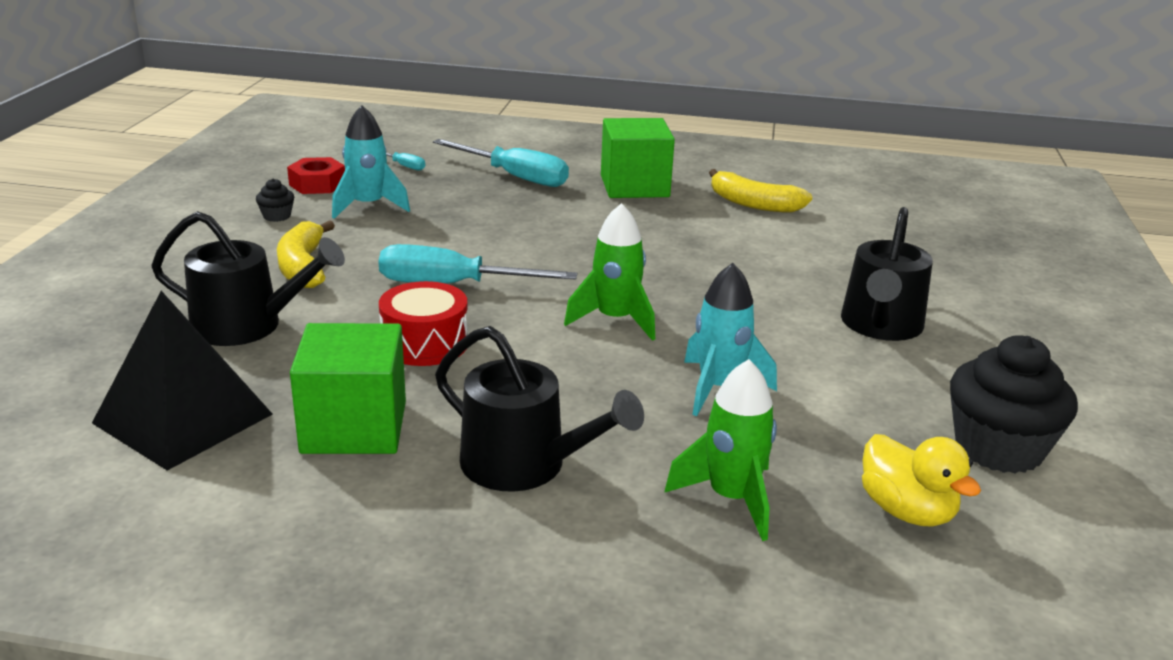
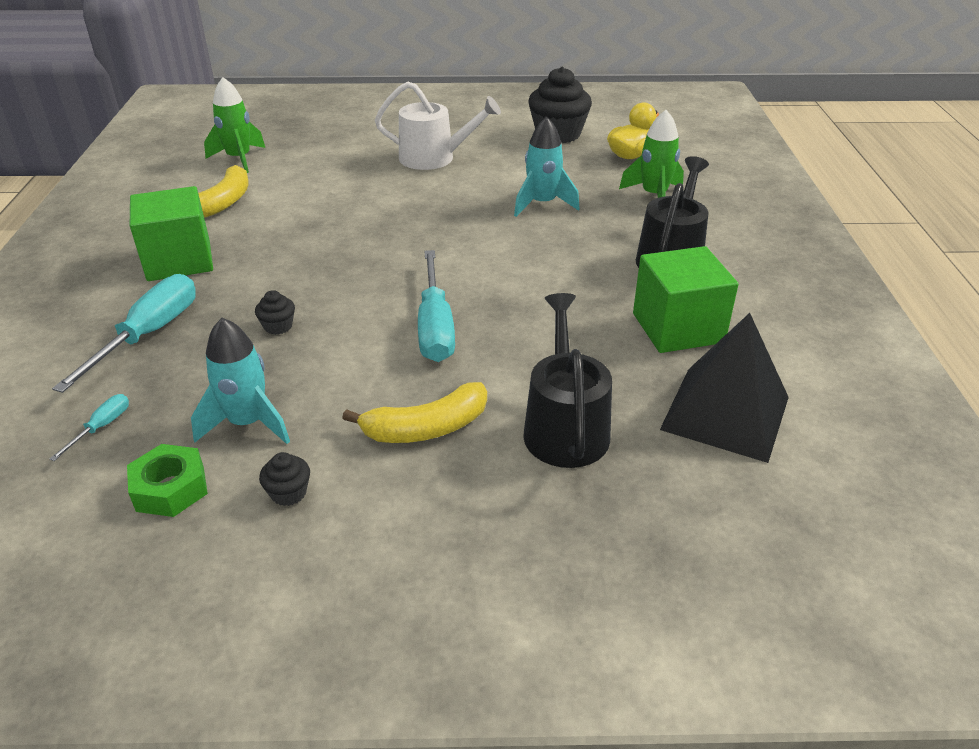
camera: 100 degrees left, 10 degrees up
red nut [287,157,345,194] -> green nut [127,444,208,517]
red drum [379,281,468,366] -> none
green rocket [564,203,655,341] -> green rocket moved to [204,77,265,173]
black watering can [841,207,933,341] -> white watering can [375,81,501,170]
none -> black cupcake [255,290,295,335]

